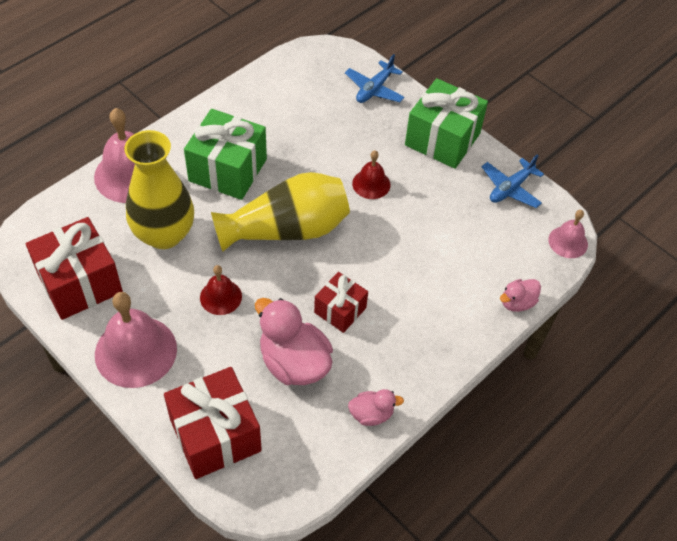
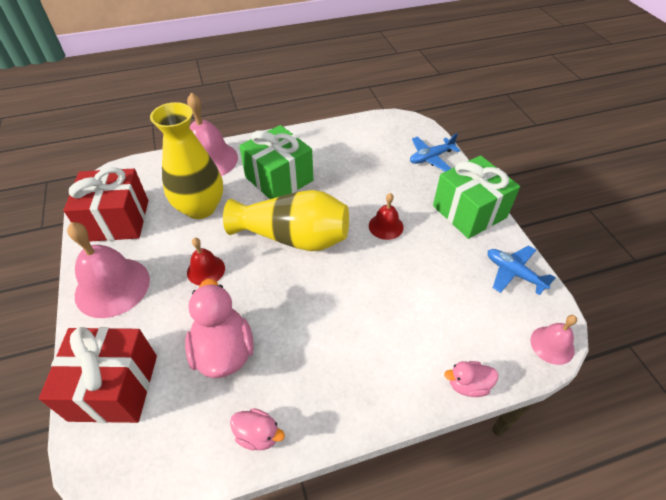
camera: 30 degrees right, 5 degrees down
red gift [314,272,368,333] -> none
blue plane [482,154,544,208] -> blue plane turned 60 degrees clockwise [488,245,556,295]

